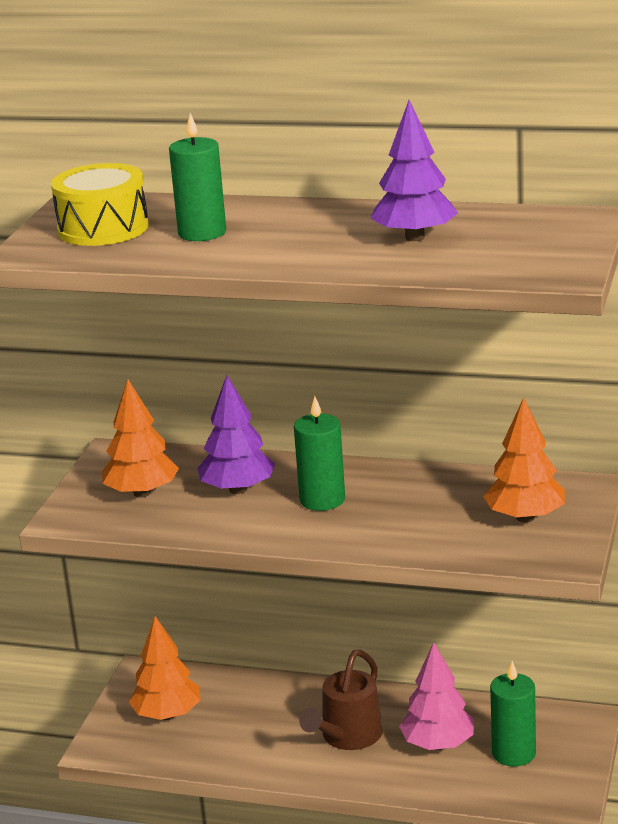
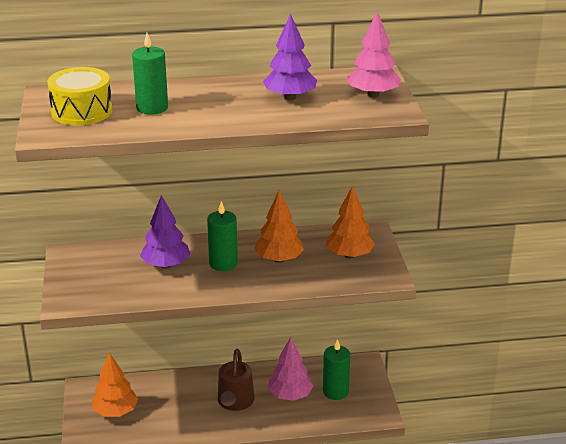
camera: 25 degrees left, 5 degrees up
orange tree [102,379,179,498] -> orange tree moved to [254,190,304,263]
none -> pink tree [347,11,401,98]

